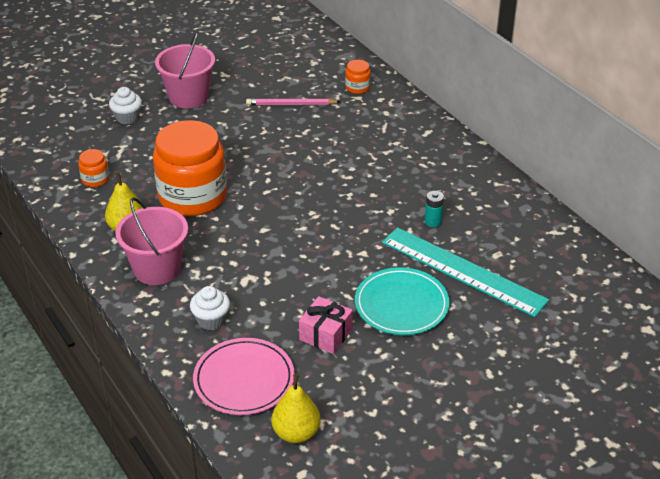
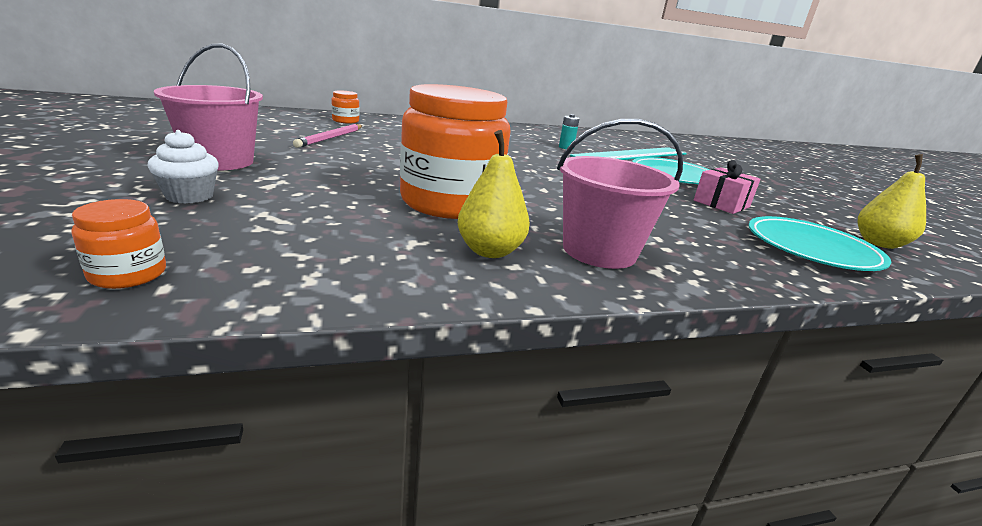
camera: 75 degrees left, 15 degrees down
orange jar [78,149,109,187] -> orange jar moved to [71,199,166,289]
white cupcake [190,286,230,330] -> none
pink plate [193,338,294,415] -> turquoise plate [748,216,891,271]

